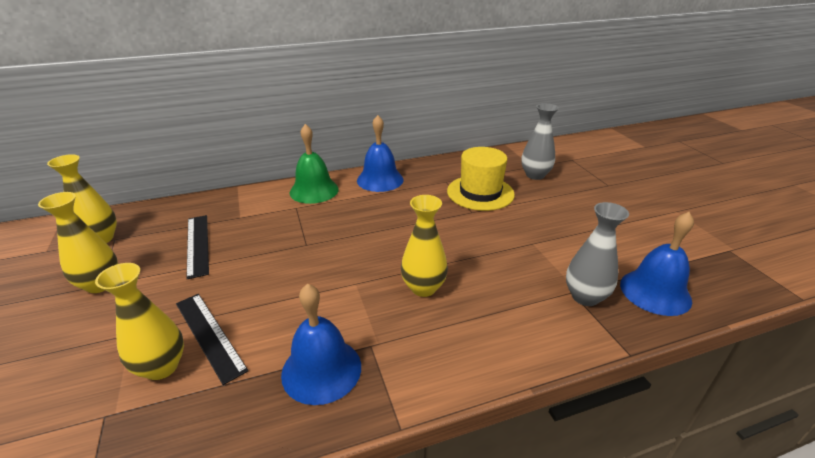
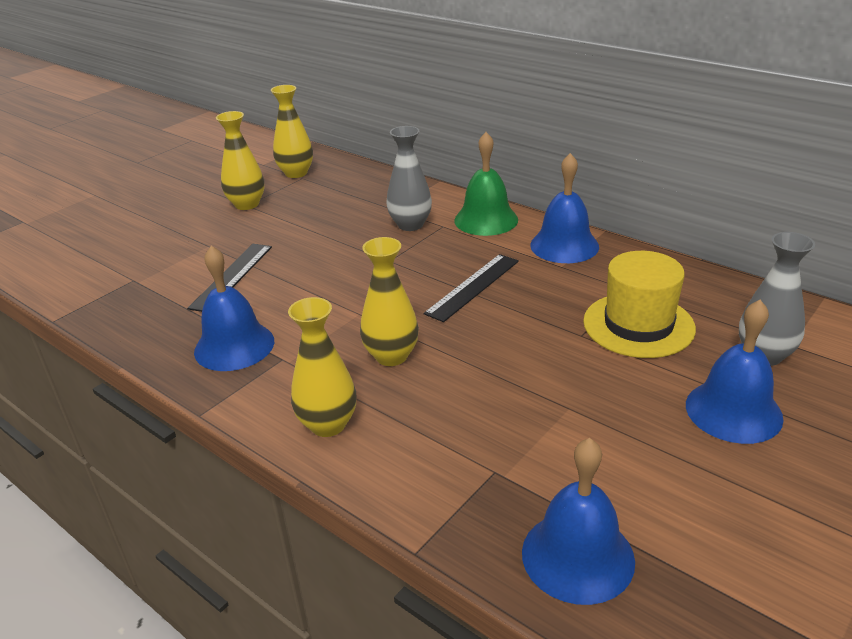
camera: 60 degrees right, 0 degrees up
yellow vase [95,263,184,380] -> yellow vase moved to [288,297,356,437]
black ruler [186,215,209,279] -> black ruler moved to [423,254,519,322]
grey vase [566,202,629,306] -> grey vase moved to [386,126,432,231]
none -> blue bell [686,300,784,444]

